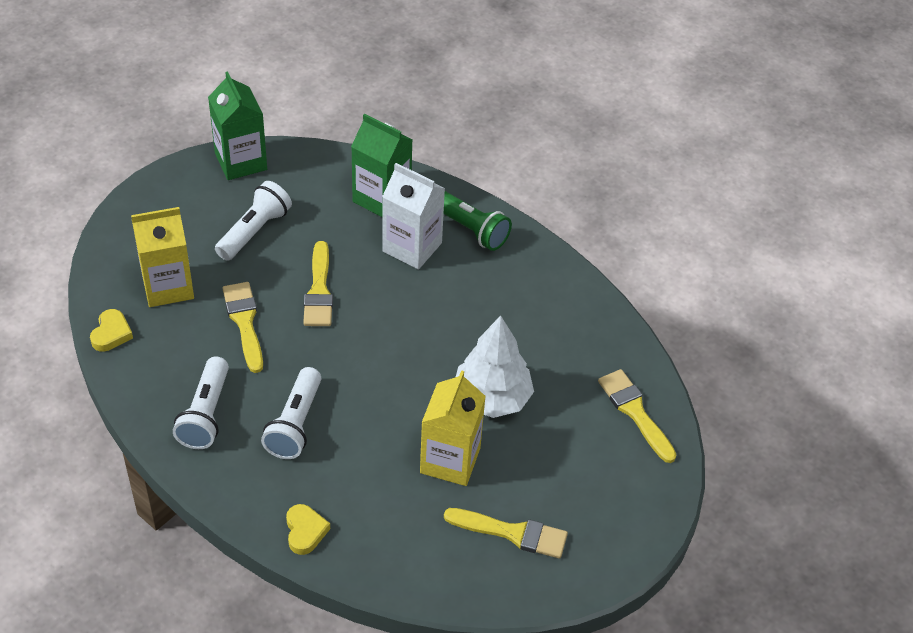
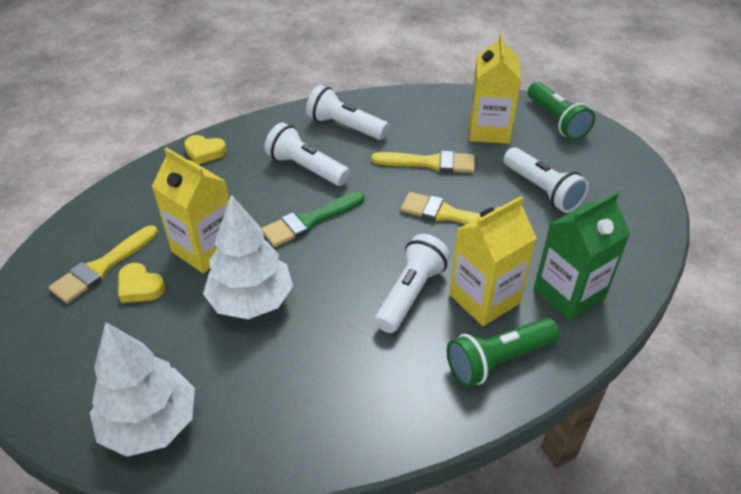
camera: 115 degrees right, 5 degrees down
yellow heart [90,309,133,352] -> yellow heart moved to [118,263,165,303]
green carton [208,72,267,180] -> none
white carton [382,163,445,270] -> yellow carton [449,196,537,326]
yellow brush [598,369,677,463] -> white tree [90,322,195,457]
none -> green brush [262,192,364,247]
none -> white flashlight [375,234,450,333]
none -> green flashlight [527,82,595,140]

